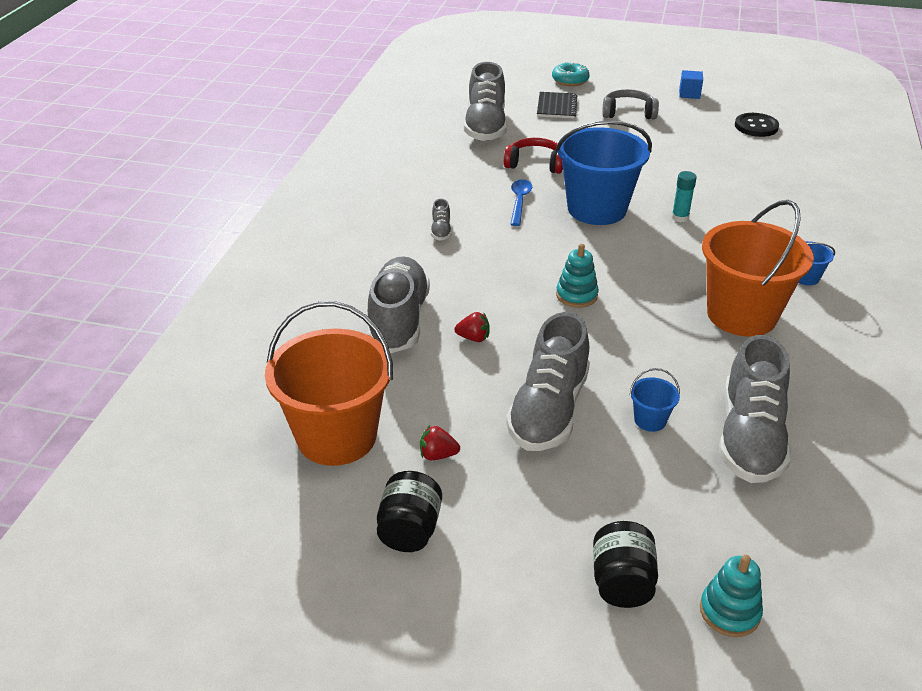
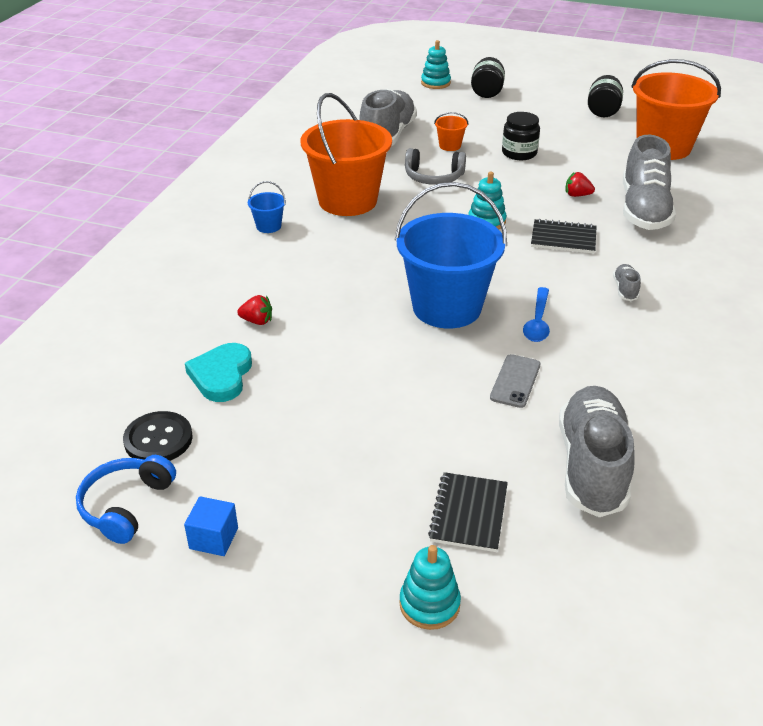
camera: 175 degrees left, 0 degrees up
red strawberry [420,425,460,460] -> red strawberry moved to [237,295,272,325]
red headphones [504,138,563,174] -> grey phone [490,354,540,408]
grey shoe [506,312,590,451] -> black jar [502,112,540,160]
turquoise donut [552,62,590,86] -> turquoise stacking toy [399,545,461,630]
grey headphones [602,89,659,119] -> grey headphones moved to [405,148,466,185]
blue bucket [630,368,680,432] -> orange bucket [434,112,468,151]
turquoise glue stick [672,171,697,222] -> none
none -> blue headphones [76,455,176,544]
none -> turquoise heart [185,343,252,402]
none -> black notebook [531,219,597,254]

